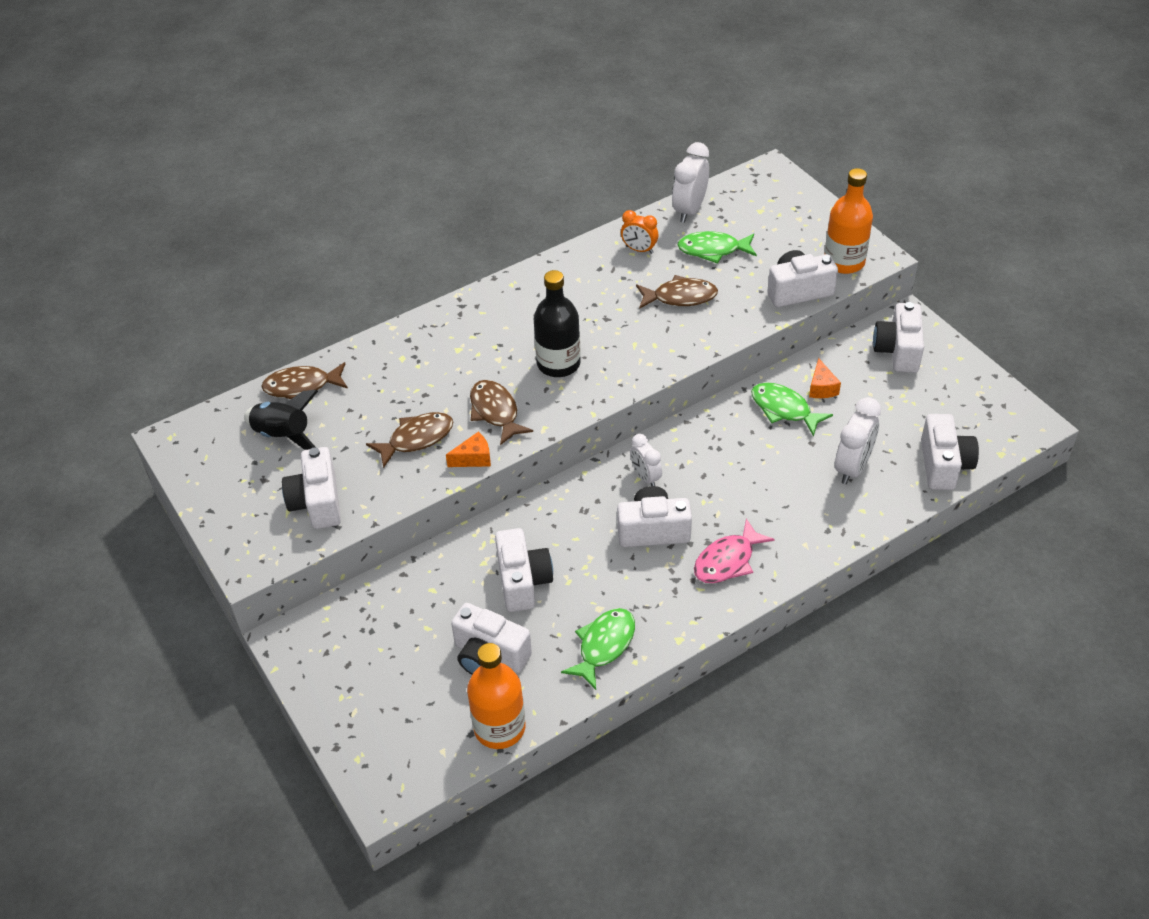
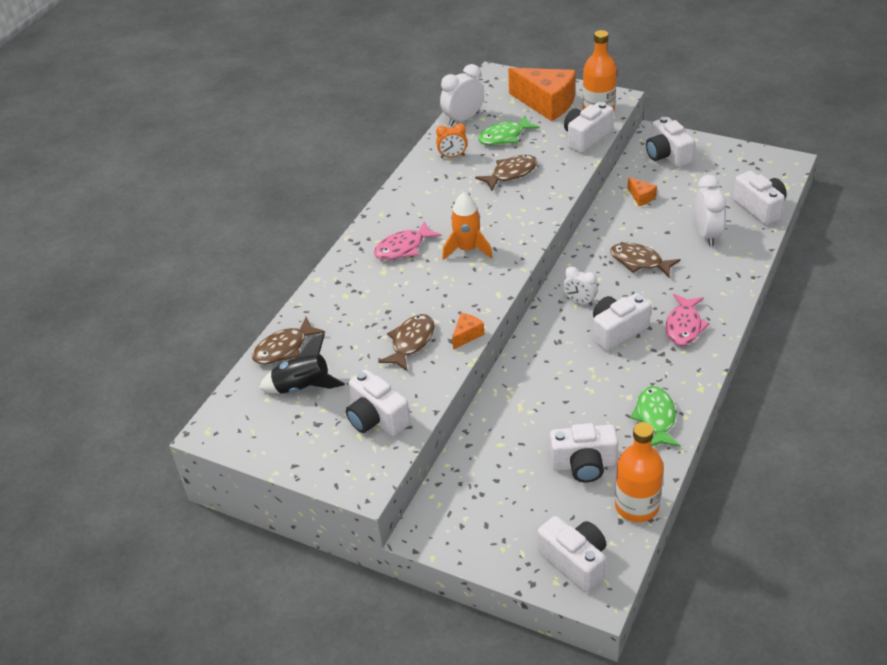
camera: 30 degrees left, 5 degrees down
brown fish [470,380,533,445] -> brown fish moved to [610,243,681,277]
white camera [495,528,553,612] -> white camera moved to [538,516,606,593]
black bottle [534,270,581,377] -> orange rocket [442,192,493,260]
white clock [672,142,709,223] -> white clock turned 60 degrees clockwise [440,64,484,126]
green fish [751,382,833,437] -> none
none -> pink fish [374,221,442,260]
none -> orange cheese [508,68,576,121]

